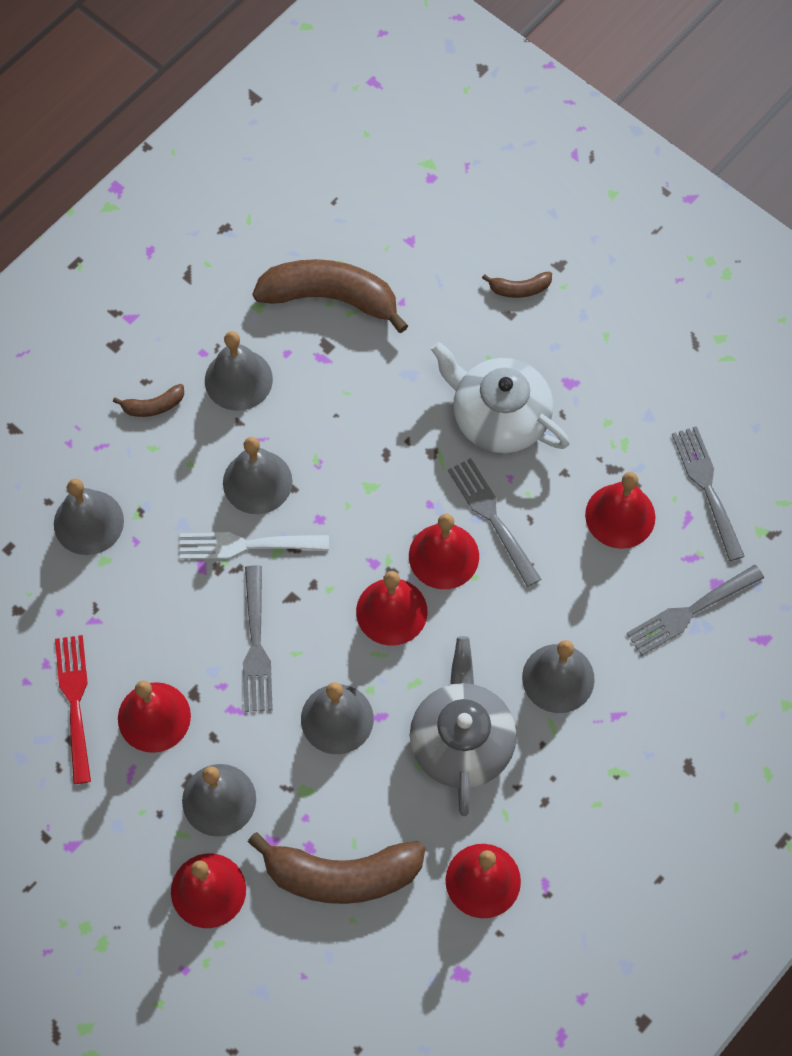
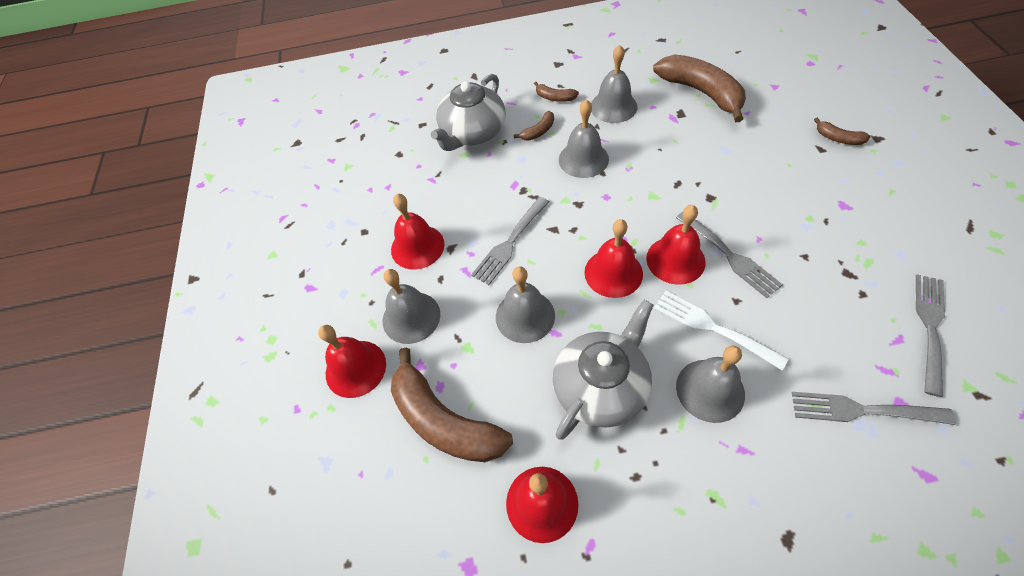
camera: 45 degrees right, 10 degrees down
grey bell [54,479,124,555] -> grey teapot [431,74,506,151]
red fork [55,635,91,784] -> none
white fork [180,532,329,559] -> white fork moved to [654,290,788,370]
white teapot [431,342,570,453] -> none
grey fork [448,458,541,587] -> grey fork turned 135 degrees clockwise [676,212,783,298]
red bell [585,472,655,549] -> none
none -> brown banana [514,111,554,141]

